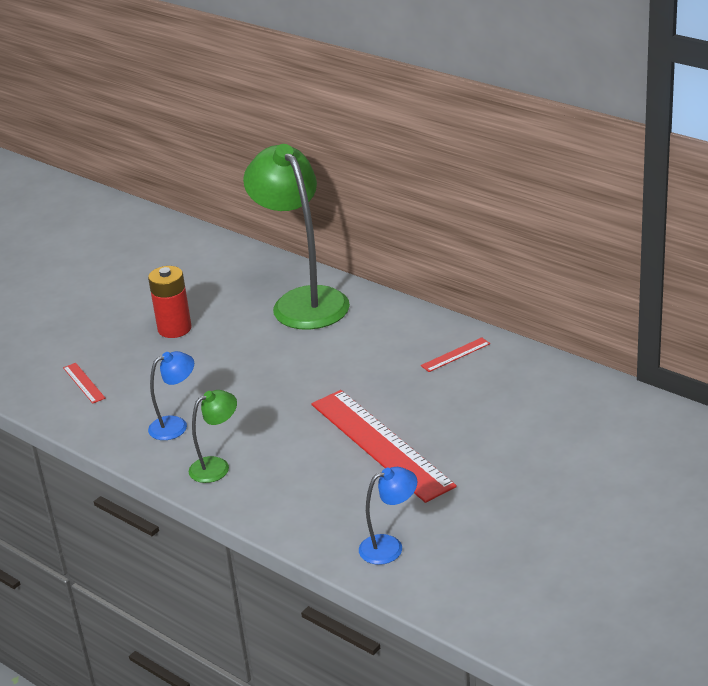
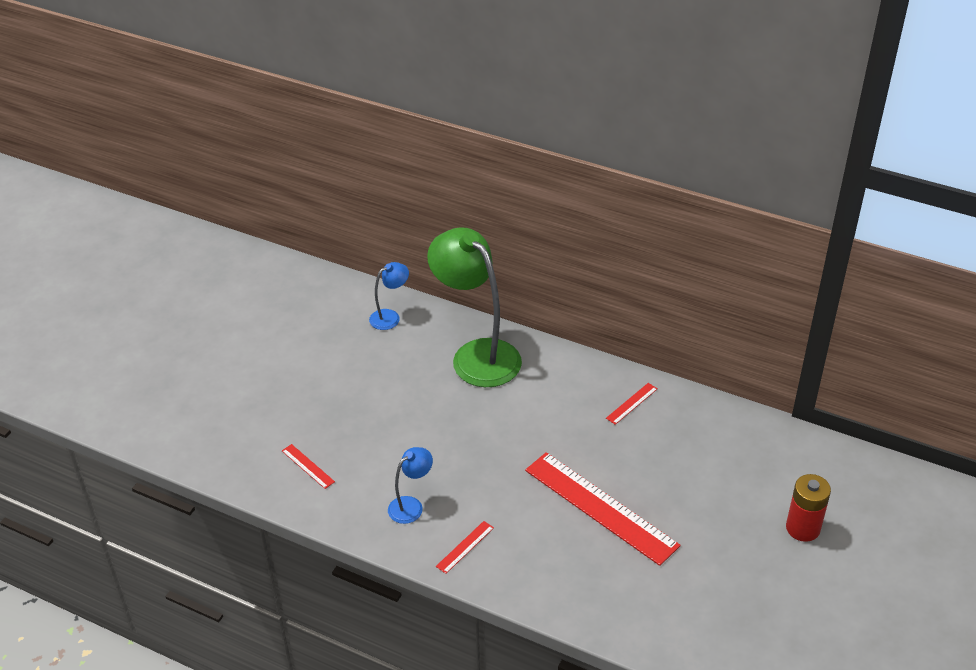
camera: 15 degrees left, 10 degrees up
red battery [148,266,192,338] -> red battery moved to [786,474,831,542]
green lamp [189,390,237,483] -> red ruler [436,521,494,574]
blue lamp [359,467,417,565] -> blue lamp moved to [369,262,409,330]

